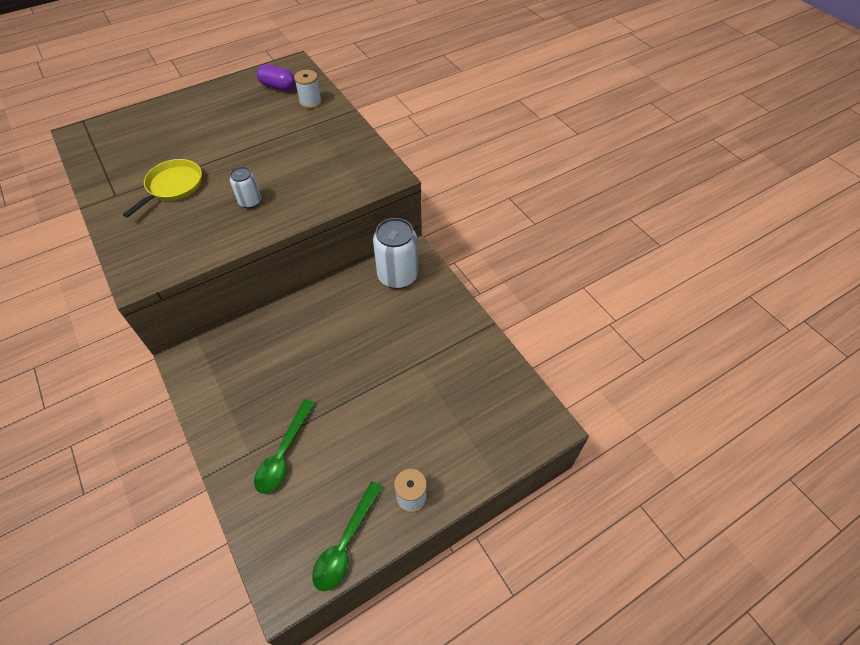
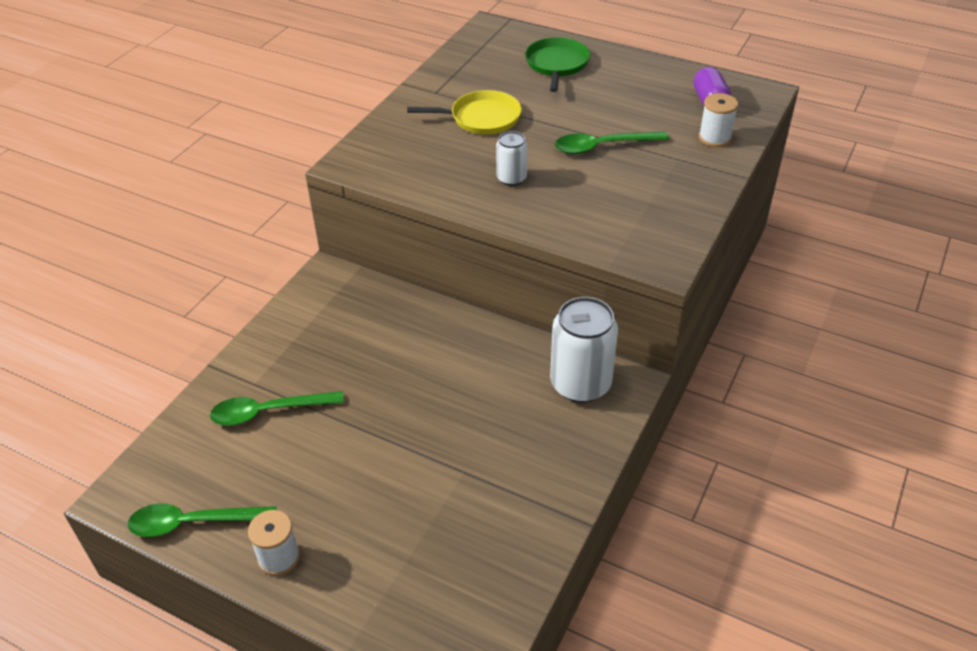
camera: 60 degrees right, 10 degrees down
none -> green pan [525,37,590,92]
none -> green spoon [555,131,669,154]

